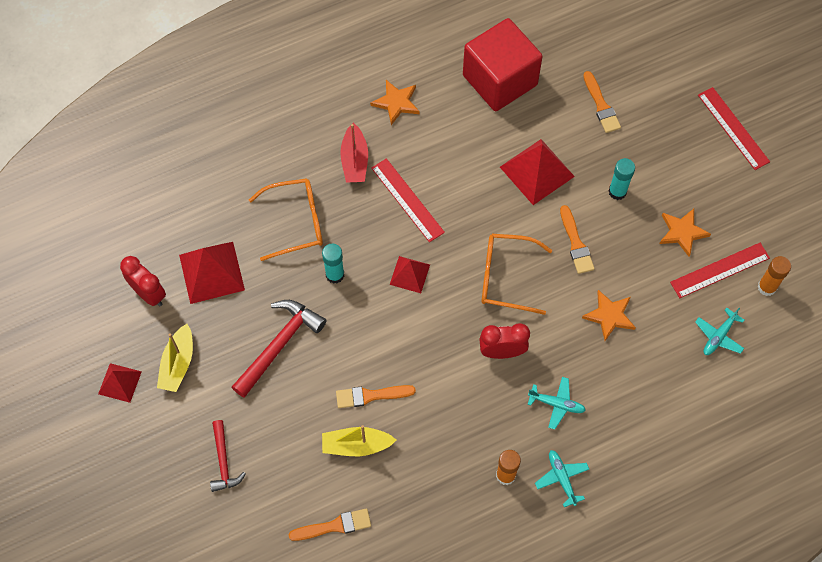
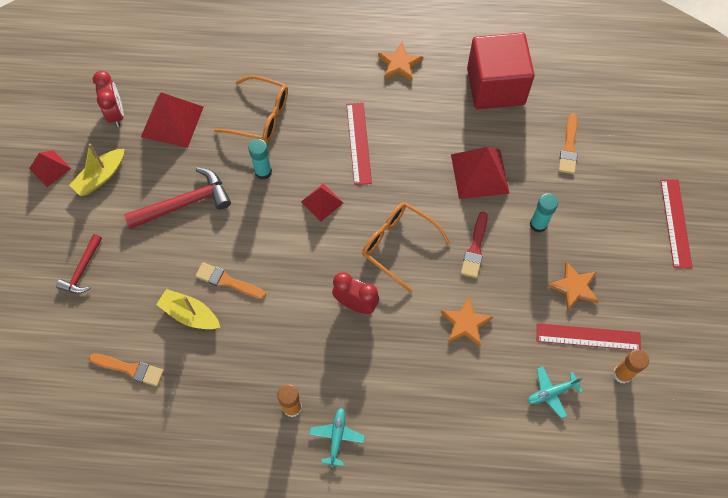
camera: 30 degrees right, 0 degrees up
red boat [340,123,368,183] -> none
turquoise plane [528,377,586,429] -> none
orange brush [560,205,595,274] -> red brush [461,212,488,278]

